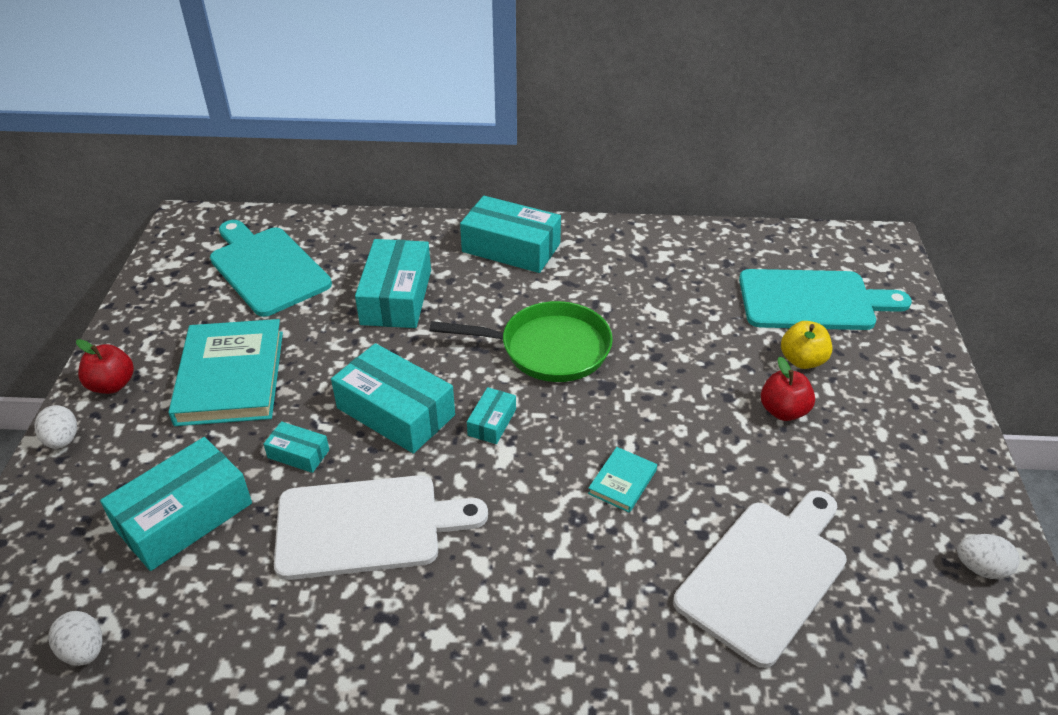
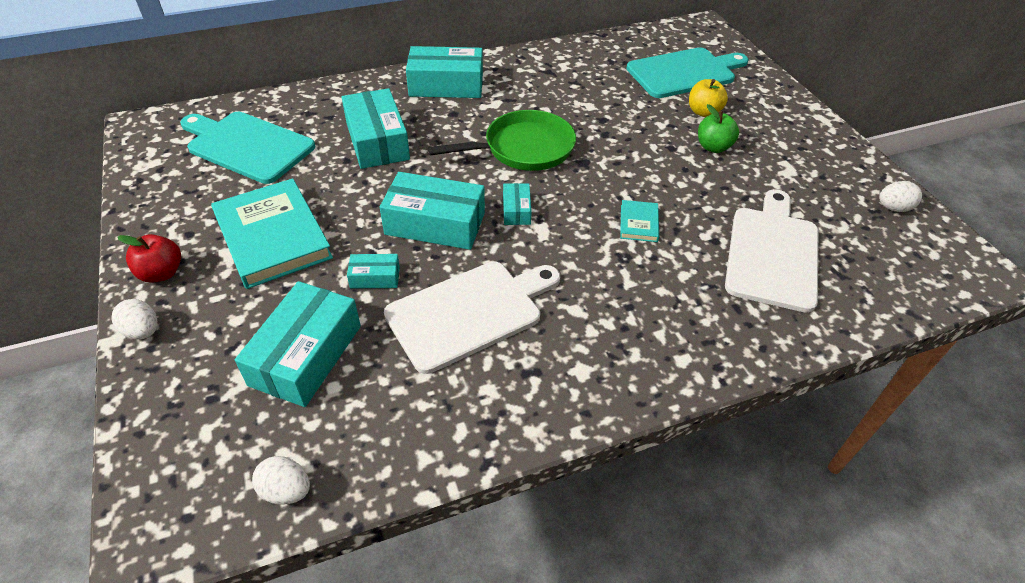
camera: 25 degrees left, 5 degrees up
red apple [761,356,815,421] -> green apple [698,104,739,153]

